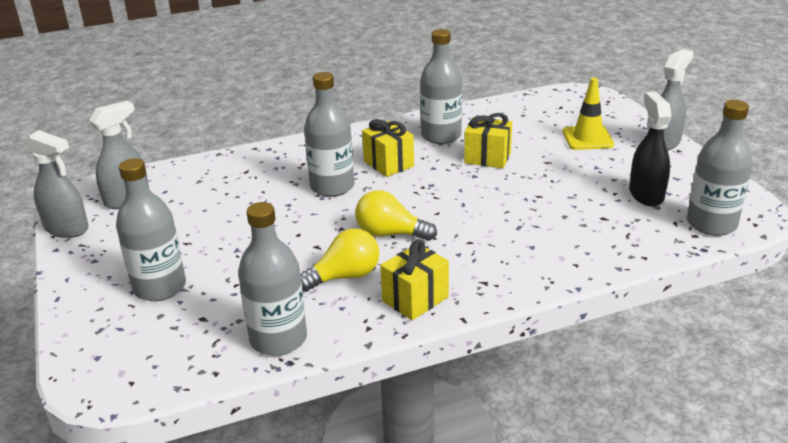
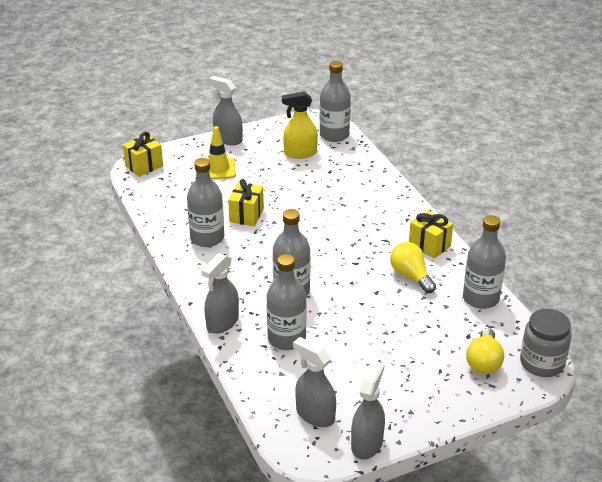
camera: 95 degrees left, 5 degrees up
grey bottle [116,158,186,301] -> grey bottle moved to [267,254,306,350]
yellow light bulb [355,190,437,241] -> yellow light bulb moved to [466,328,504,374]
yellow gift [362,119,414,177] -> yellow gift moved to [123,132,163,177]
black spray bottle [629,92,672,206] -> yellow spray bottle [282,92,318,159]
none -> grey spray bottle [201,253,239,334]
none -> grey jar [520,309,572,377]

